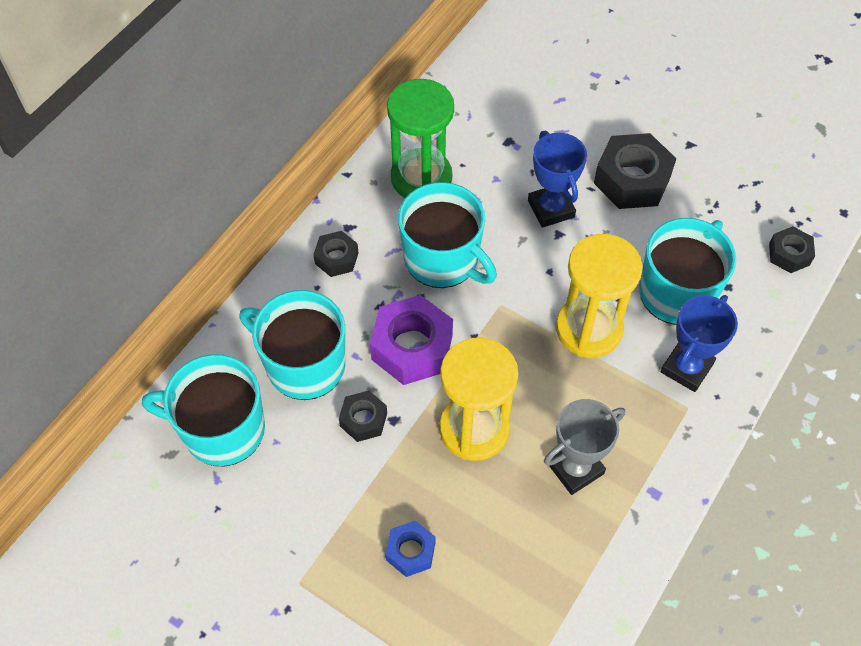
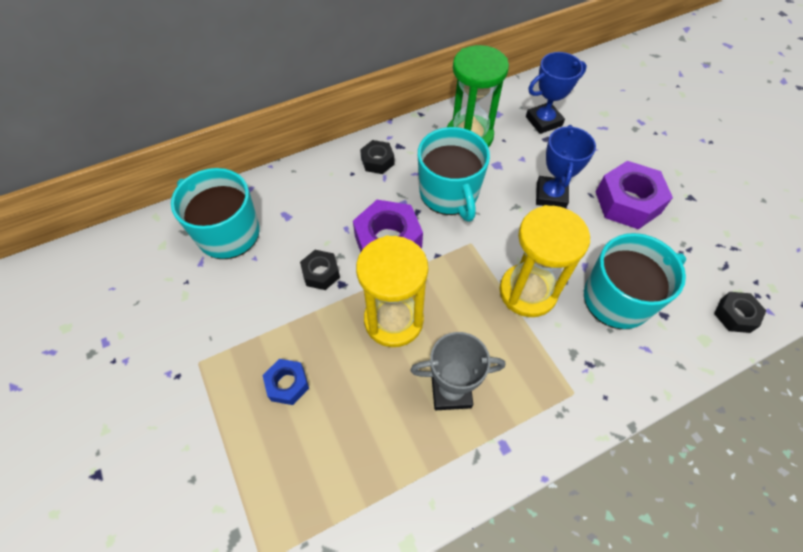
camera: 30 degrees right, 0 degrees up
turquoise mug [239,290,345,400] -> none
black nut [594,133,676,209] -> purple nut [596,161,673,229]
blue trophy [660,295,738,392] -> blue trophy moved to [526,52,587,134]

